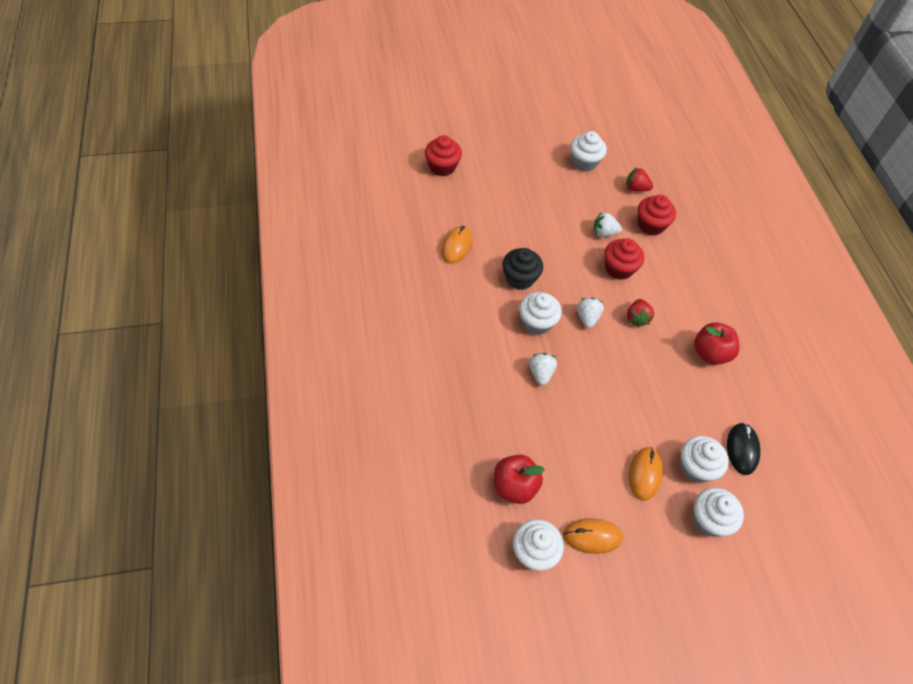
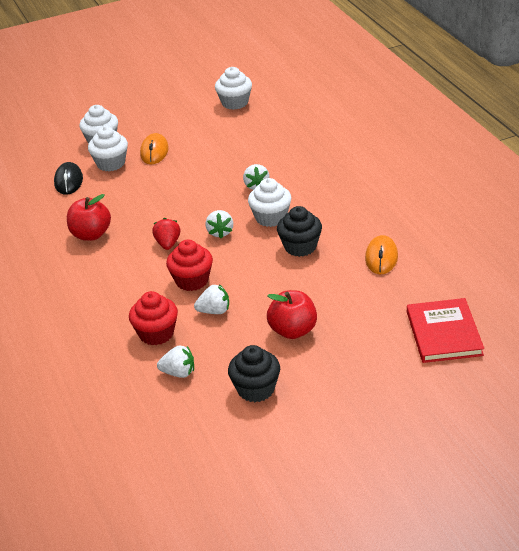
camera: 175 degrees right, 20 degrees down
red cupcake [425,135,462,177] -> red book [407,298,484,363]
red apple [494,455,545,504] -> red apple moved to [267,290,317,339]
orange mouse [563,518,623,554] -> none
white cupcake [570,131,607,172] -> black cupcake [228,345,280,402]
red strawberry [626,167,653,191] -> white strawberry [157,345,194,378]

